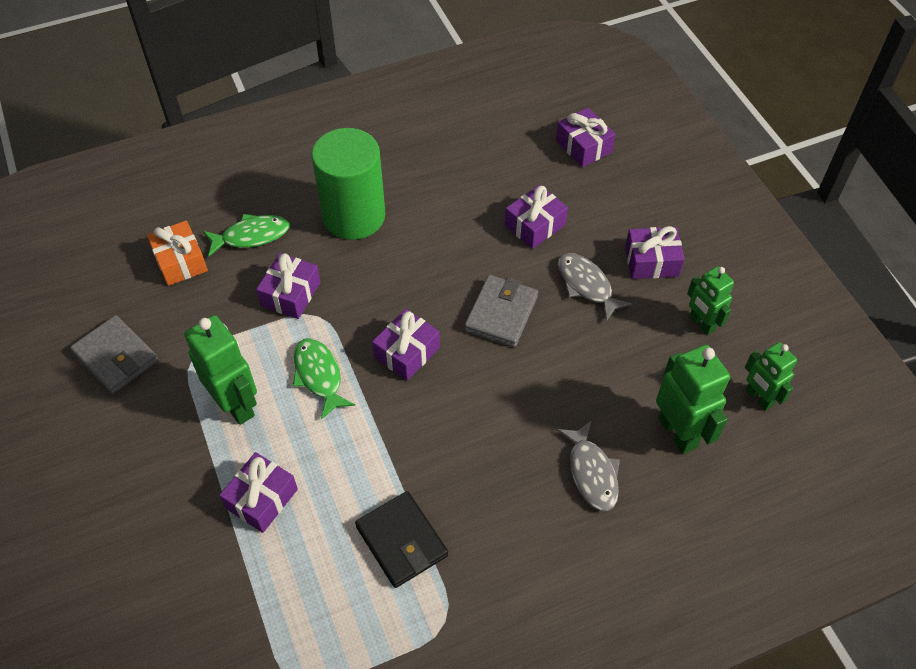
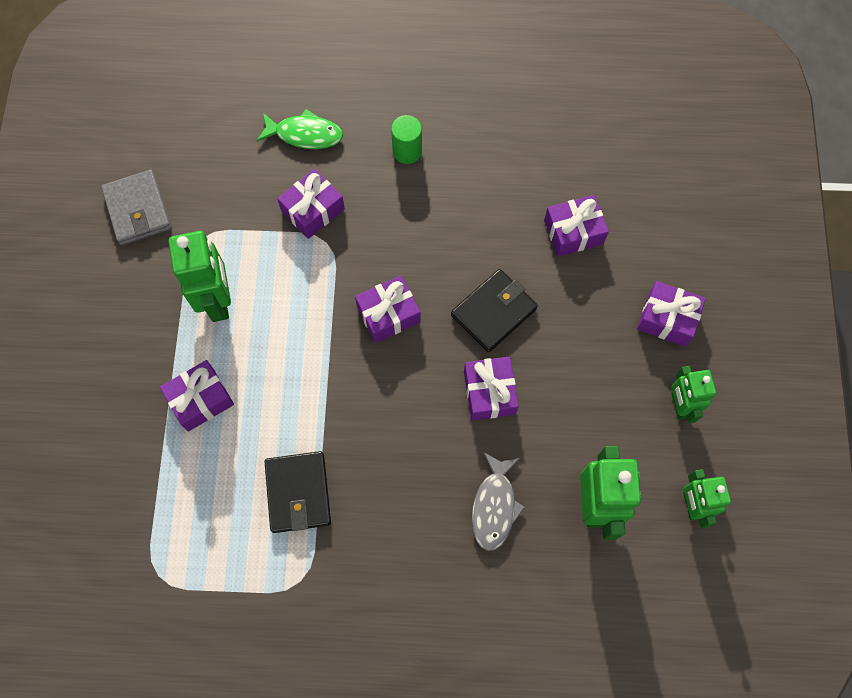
camera: 25 degrees right, 15 degrees up
orange gift [147,221,208,286] -> none
green fish [293,338,355,419] -> none
green cylinder [312,128,386,240] -> green cylinder [391,115,422,164], size x0.46
grey wallet [464,275,538,347] -> black wallet [451,269,538,352]
purple gift [556,108,616,167] -> purple gift moved to [464,357,519,420]
grey fish [557,253,632,321] -> none

